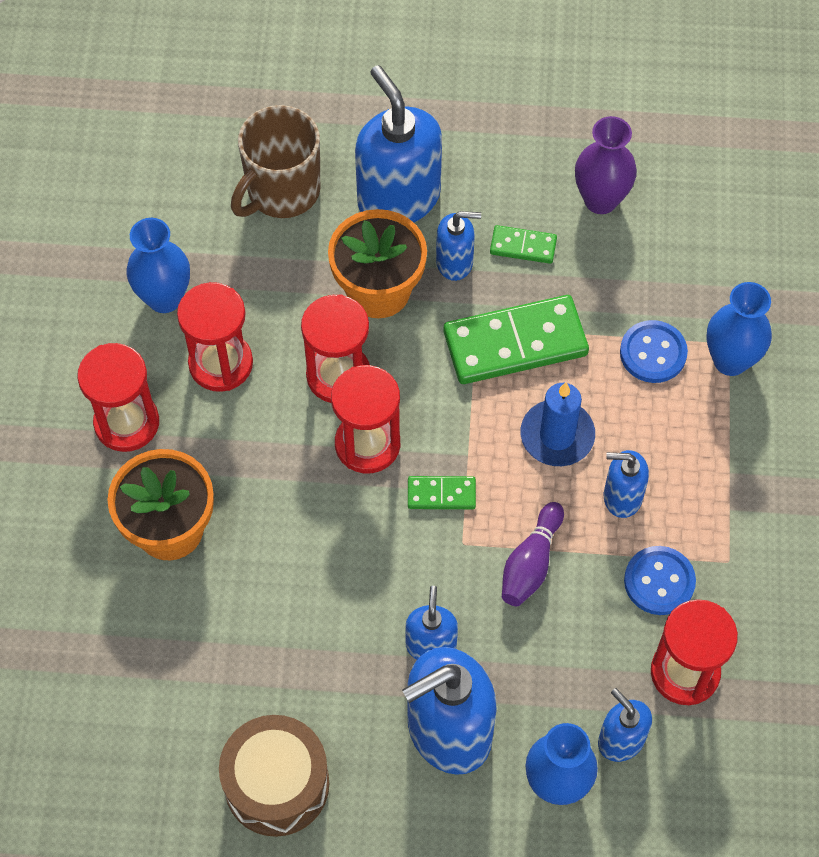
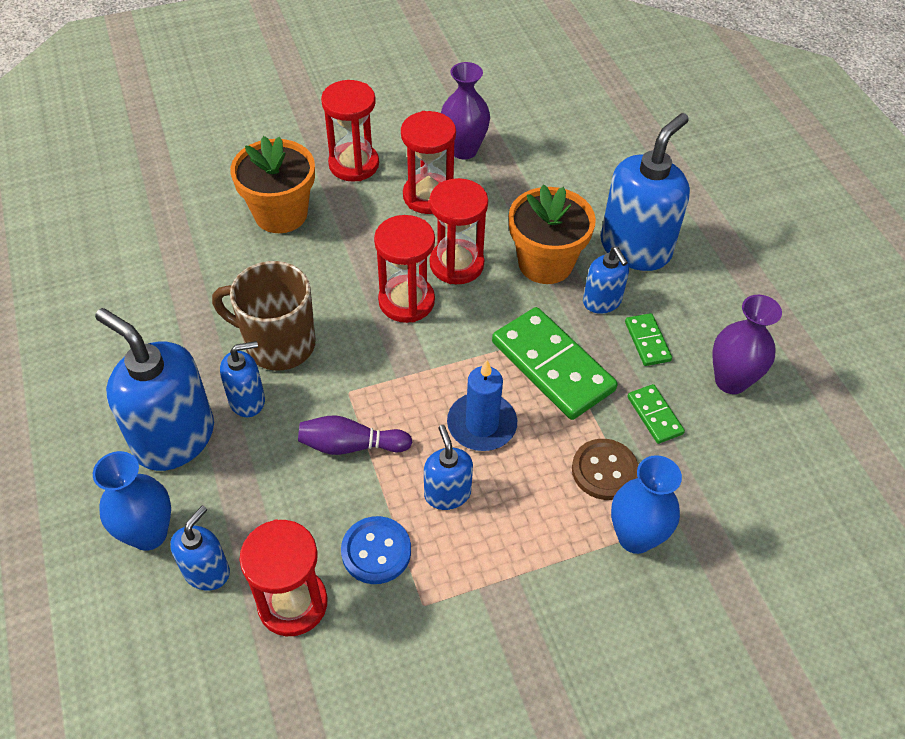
camera: 65 degrees right, 10 degrees down
blue vase [126,218,190,313] -> purple vase [441,62,490,159]
brown drum [219,715,329,837] -> none
brown mug [231,105,320,218] -> brown mug moved to [212,261,315,371]
green domino [408,476,476,509] -> green domino moved to [627,384,685,444]
blue button [620,320,688,383] -> brown button [572,439,638,500]

